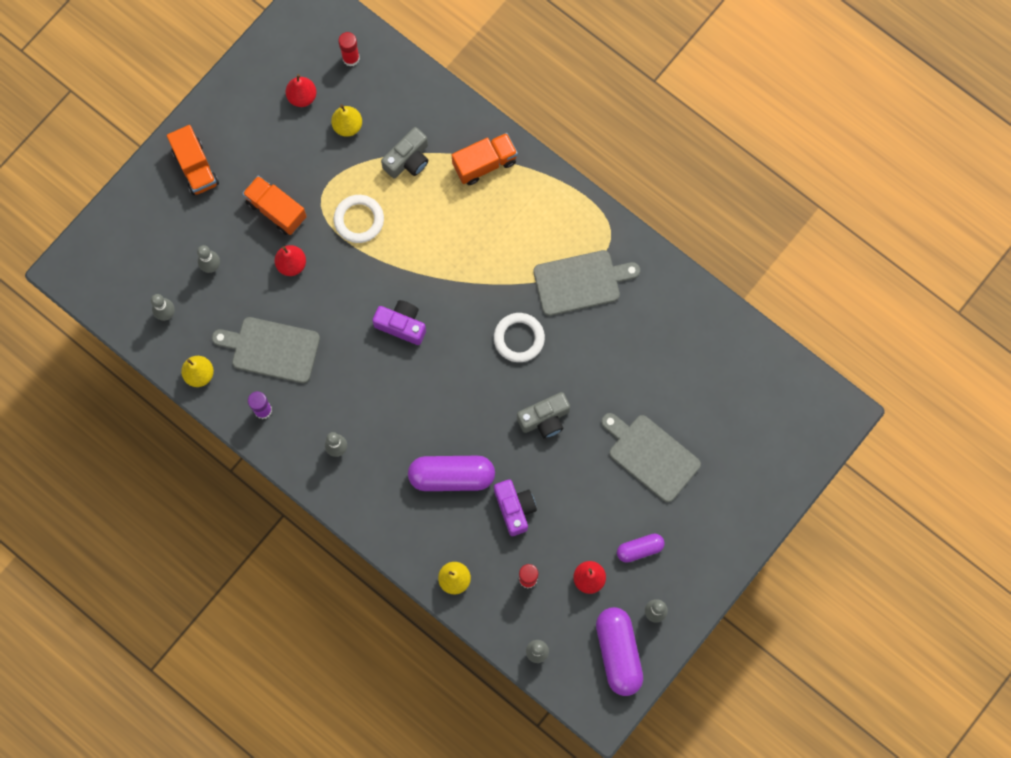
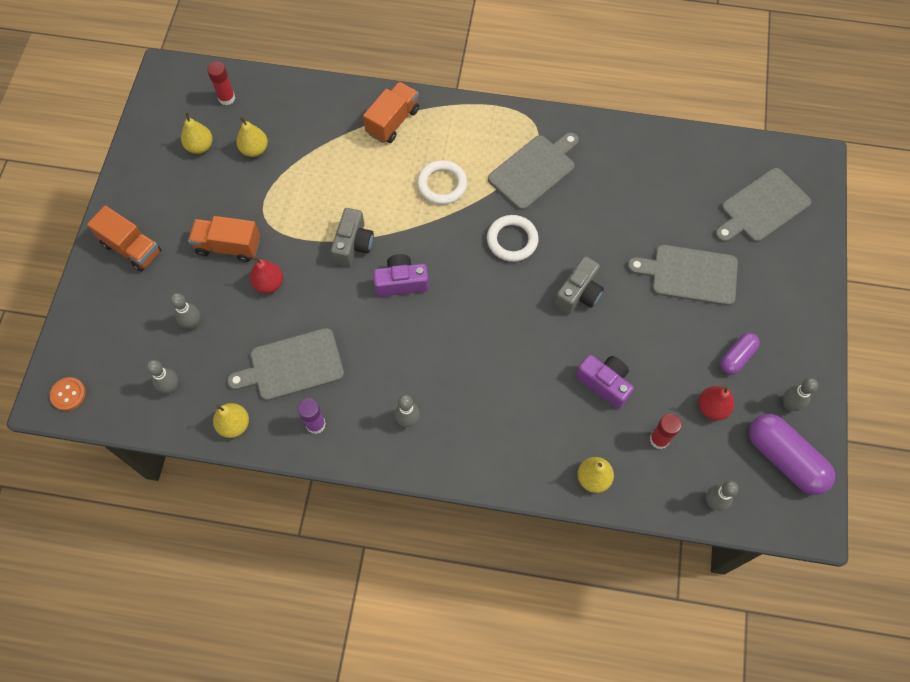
camera: 30 degrees left, 10 degrees down
red pear [286,74,316,107] -> yellow pear [181,112,213,154]
white ring [334,195,384,243] -> white ring moved to [417,160,467,205]
grey camera [381,127,428,179] -> grey camera moved to [331,208,374,266]
purple capsule [408,456,495,491] -> none
none -> orange button [50,377,86,411]
none -> grey cutting board [715,168,811,242]

